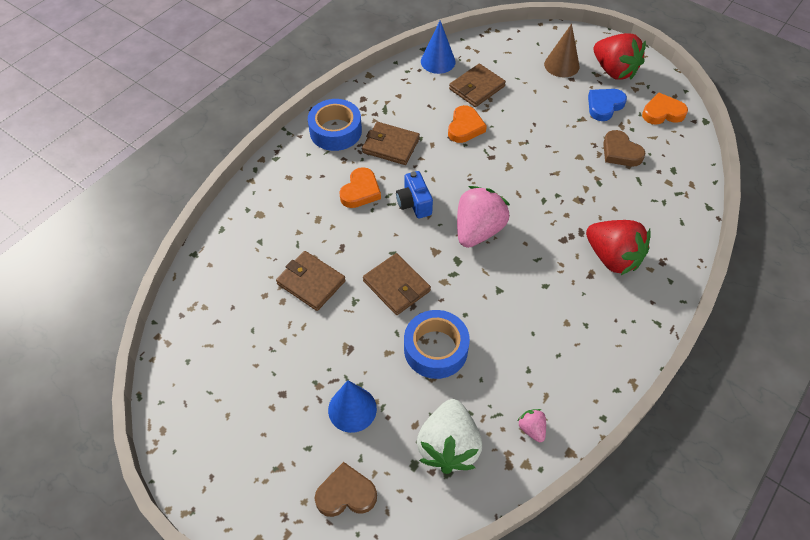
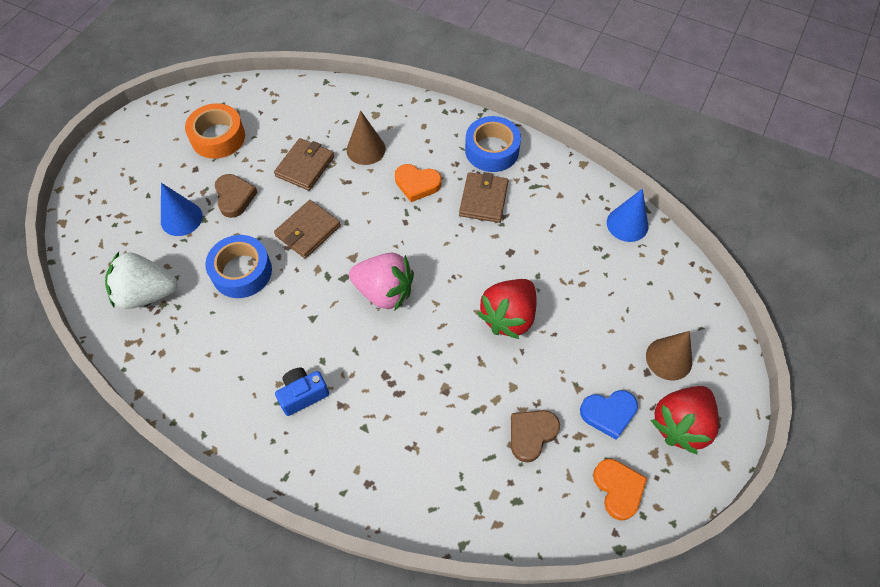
camera: 80 degrees right, 5 degrees up
brown heart [315,462,377,517] -> brown heart moved to [215,174,258,218]
blue camera [396,171,433,218] -> blue camera moved to [275,368,329,416]
orange heart [448,105,487,143] -> none
brown wallet [449,64,506,107] -> none
pink strawberry [517,409,546,442] -> none
red strawberry [586,220,651,276] -> red strawberry moved to [477,279,537,339]
blue heart [588,89,627,121] -> blue heart turned 135 degrees clockwise [580,390,638,440]
none -> orange tape [185,103,245,159]
none -> brown cone [347,110,386,165]

